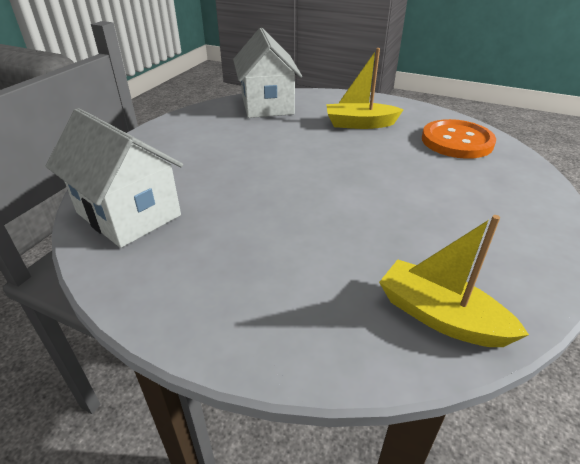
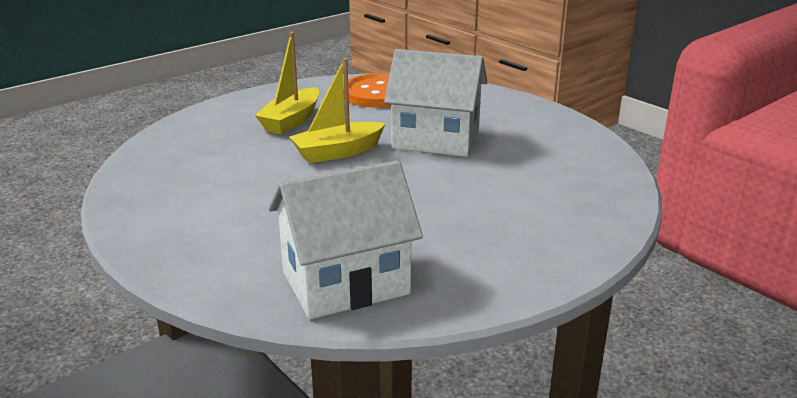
camera: 65 degrees left, 10 degrees down
white house [233,28,302,118] -> white house moved to [384,49,487,157]
yellow boat [379,215,529,347] -> yellow boat moved to [289,58,386,163]

